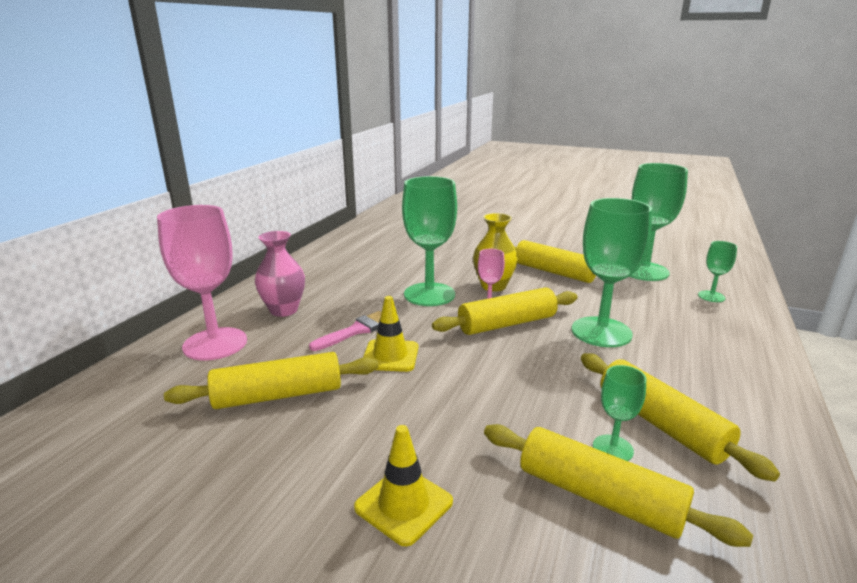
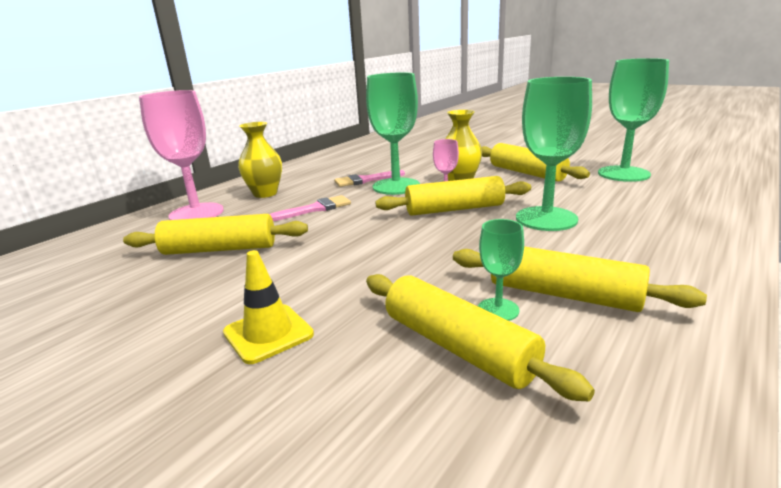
camera: 15 degrees right, 0 degrees up
pink vase [255,231,305,317] -> yellow vase [238,122,282,198]
yellow traffic cone [363,296,418,372] -> none
yellow rolling pin [581,353,780,482] -> yellow rolling pin turned 45 degrees counterclockwise [453,246,707,312]
green goblet [698,241,737,302] -> none
none -> pink brush [334,170,405,187]

